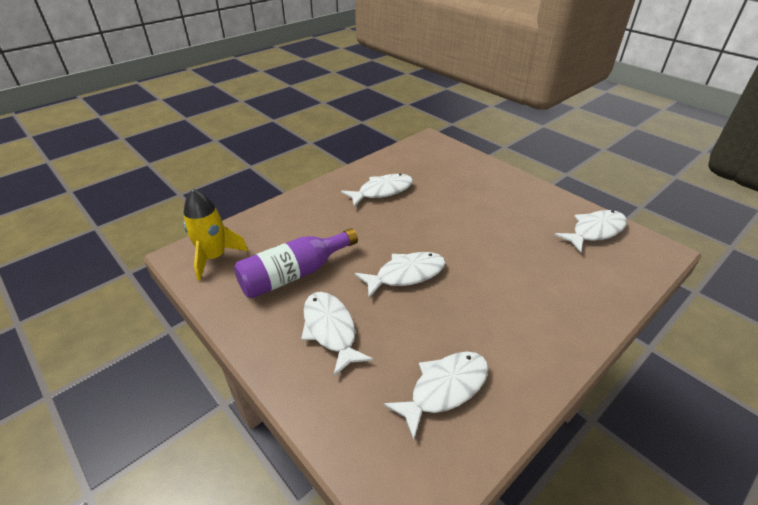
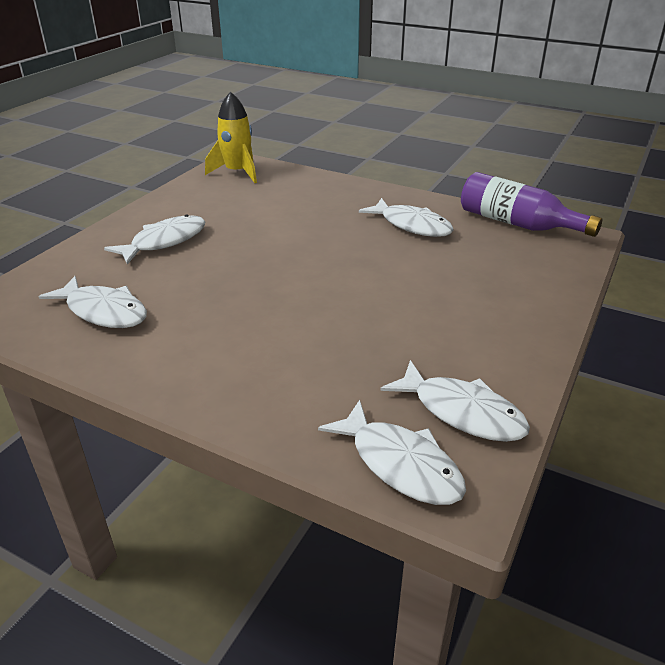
camera: 70 degrees right, 5 degrees down
purple bottle [234,228,358,298] -> purple bottle moved to [461,172,602,237]
white fish [355,252,446,298] -> white fish moved to [318,400,466,505]

